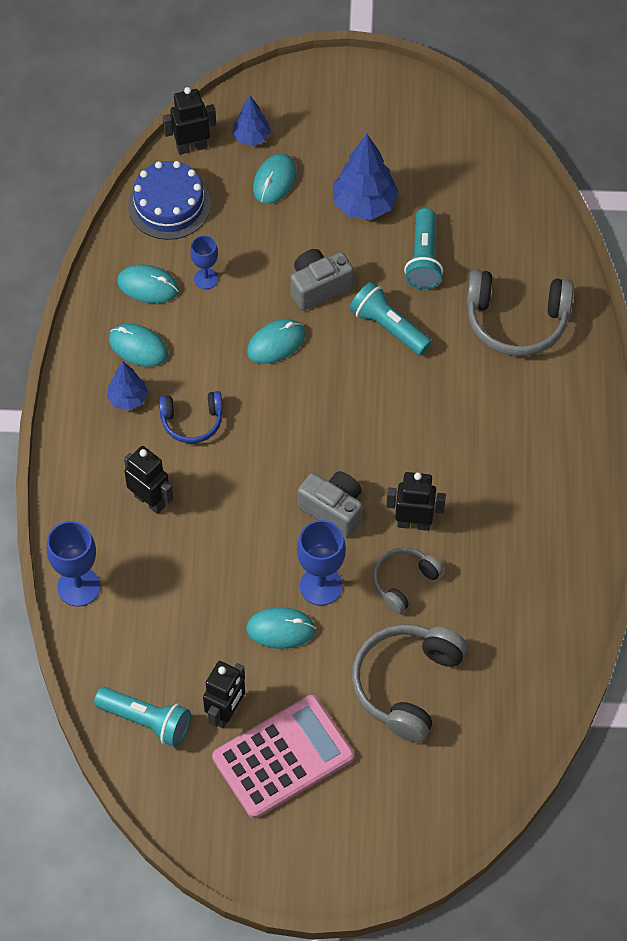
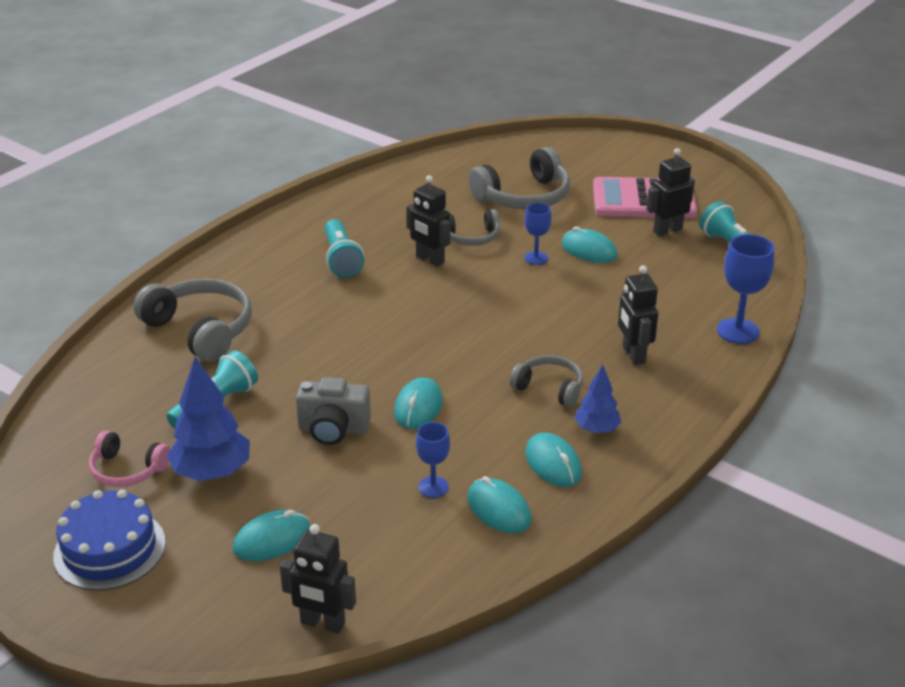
camera: 145 degrees left, 25 degrees down
blue cake [128,161,211,240] -> blue cake moved to [53,490,166,590]
blue headphones [159,391,223,443] -> grey headphones [510,355,583,407]
blue tree [232,96,271,146] -> none
turquoise mouse [247,319,305,364] -> turquoise mouse turned 75 degrees counterclockwise [394,378,443,429]
blue goblet [297,520,346,606] -> blue goblet [524,203,552,265], size x0.62
grey camera [298,471,363,538] -> none
turquoise flashlight [350,282,432,356] -> turquoise flashlight moved to [324,219,364,278]
none -> pink headphones [89,430,170,487]

